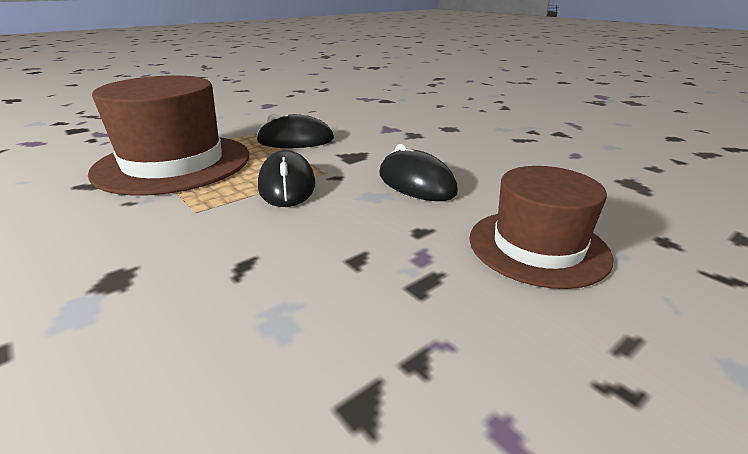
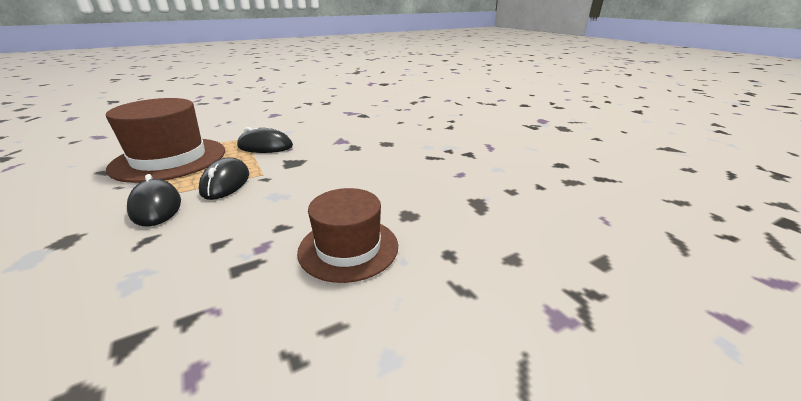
camera: 10 degrees right, 0 degrees up
black mouse [379,144,458,201] -> black mouse moved to [127,174,181,226]

